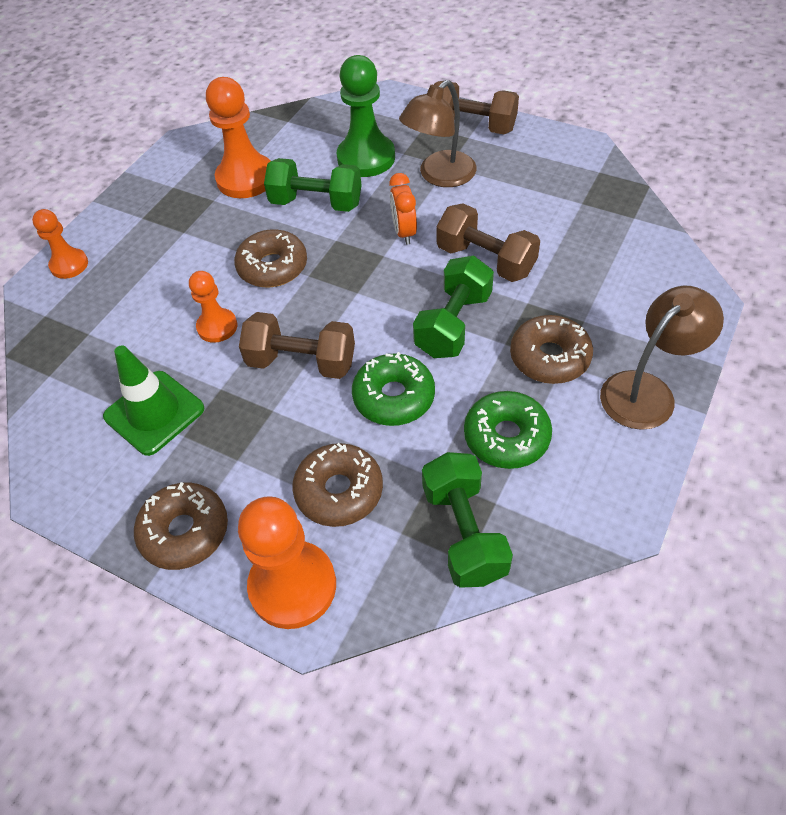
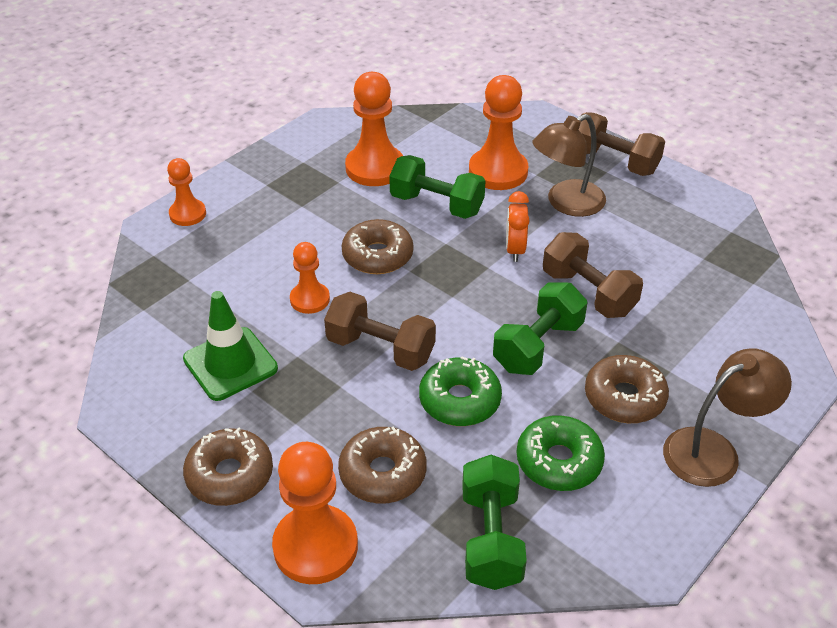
camera: 10 degrees right, 10 degrees down
green pawn [336,55,395,177] -> orange pawn [469,75,528,190]

